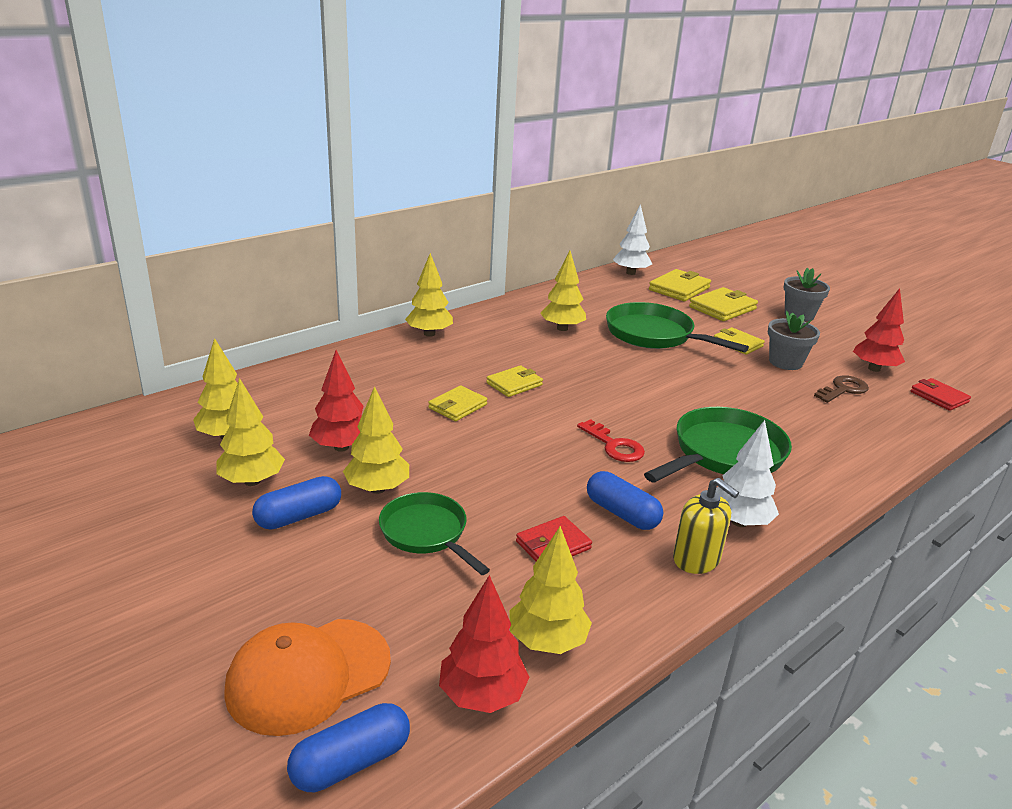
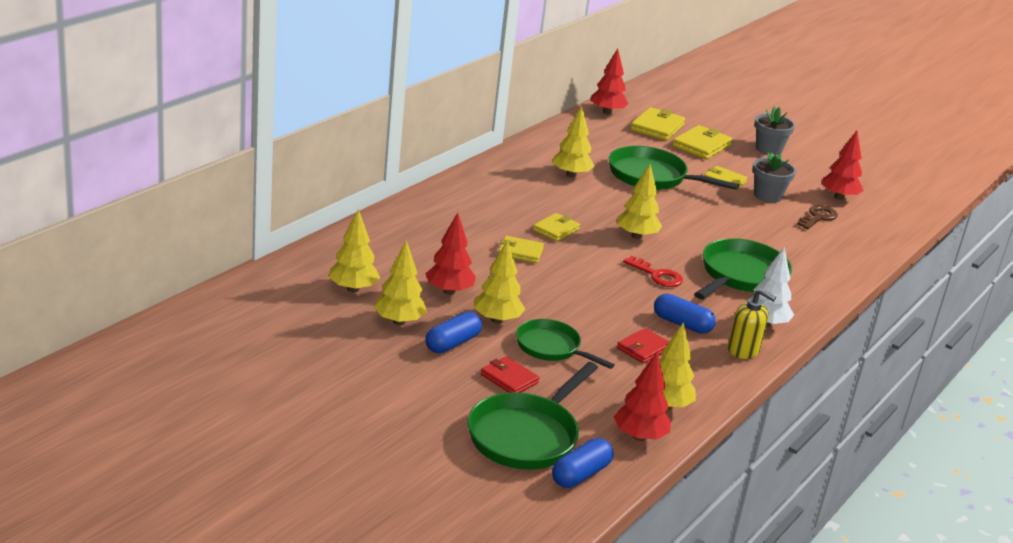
camera: 15 degrees left, 0 degrees up
orange cap [224,619,391,736] -> green pan [468,362,598,470]
yellow tree [405,253,453,337] -> yellow tree moved to [617,164,662,239]
yellow wallet [428,385,487,421] -> yellow wallet turned 75 degrees clockwise [498,236,544,263]
white tree [613,204,652,275] -> red tree [591,48,629,114]
red wallet [911,378,971,411] -> red wallet moved to [481,356,539,393]

